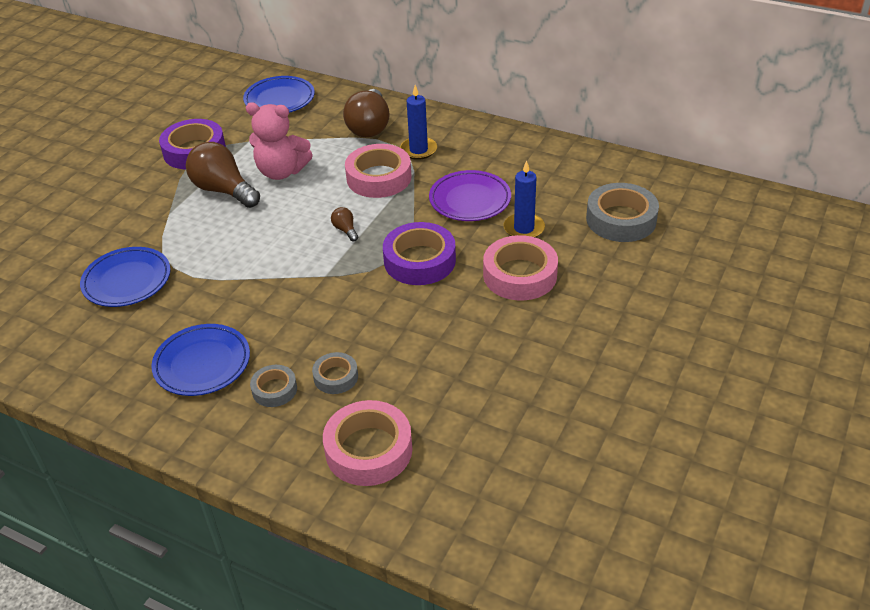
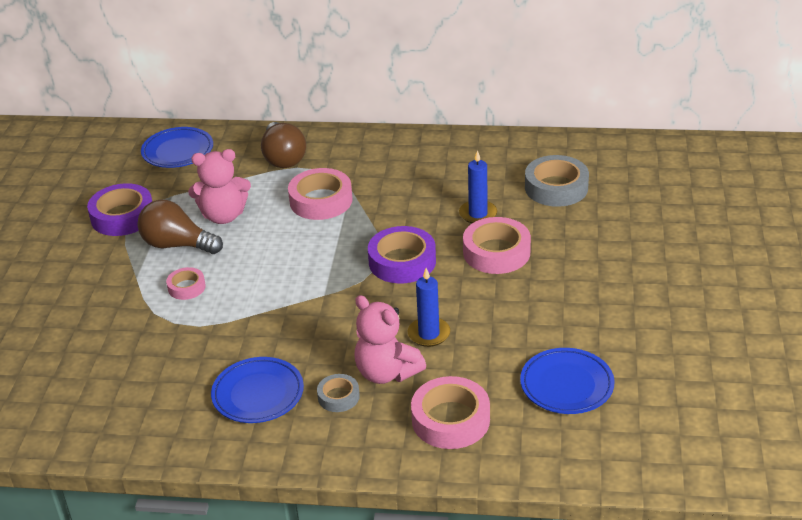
camera: 20 degrees left, 5 degrees down
blue plate [80,247,171,307] -> blue plate moved to [520,348,615,414]
grey tape [312,352,358,394] -> pink teddy bear [354,295,426,384]
brown light bulb [331,207,358,241] -> none
blue candle [400,85,437,160] -> blue candle moved to [408,268,450,347]
purple plate [429,170,511,221] -> none
none -> pink tape [166,267,206,300]

